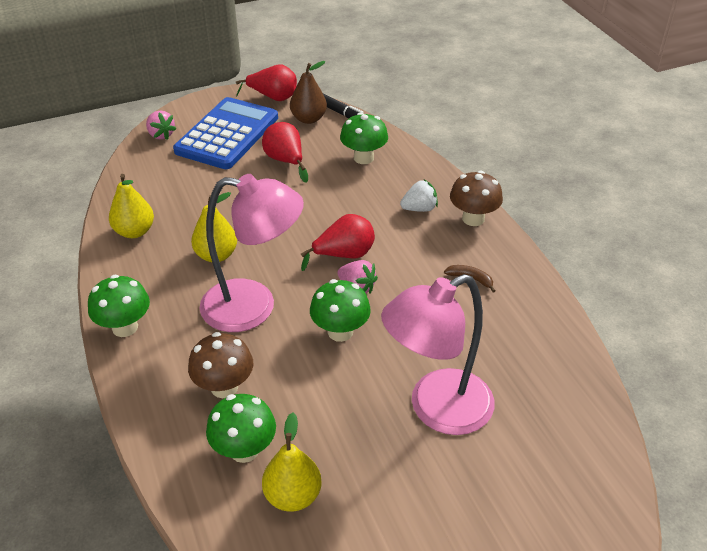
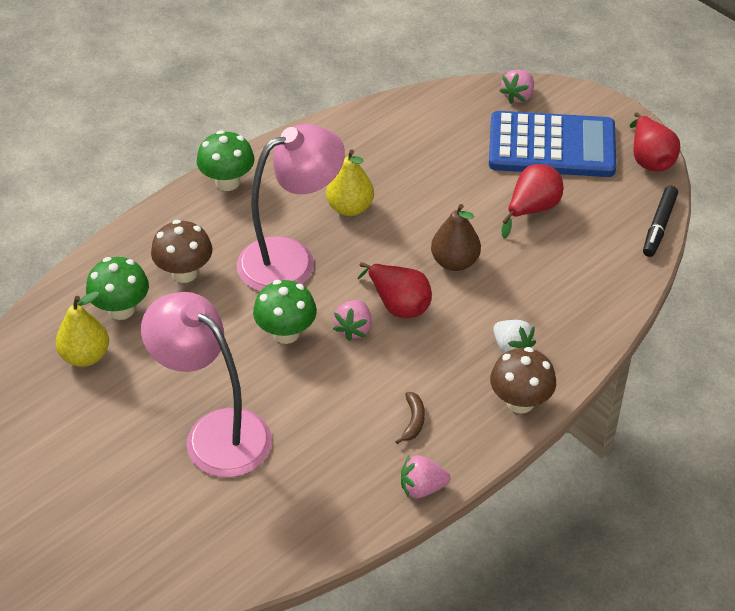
camera: 70 degrees right, 5 degrees up
yellow pear [109,174,154,238] -> none
pink lamp [199,174,304,332] -> pink lamp turned 105 degrees counterclockwise [237,124,345,291]
brown pear [290,61,327,124] -> brown pear moved to [431,204,481,271]
green mushroom [340,112,388,164] -> none
none -> pink strawberry [401,454,450,498]

